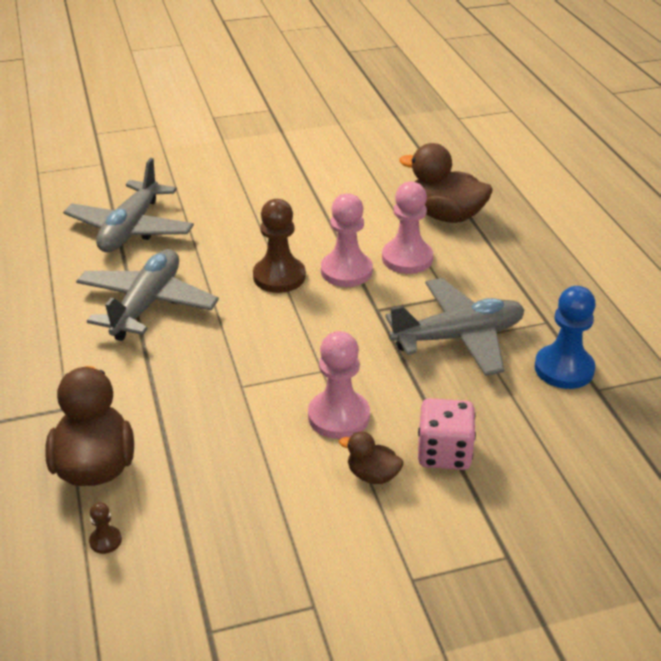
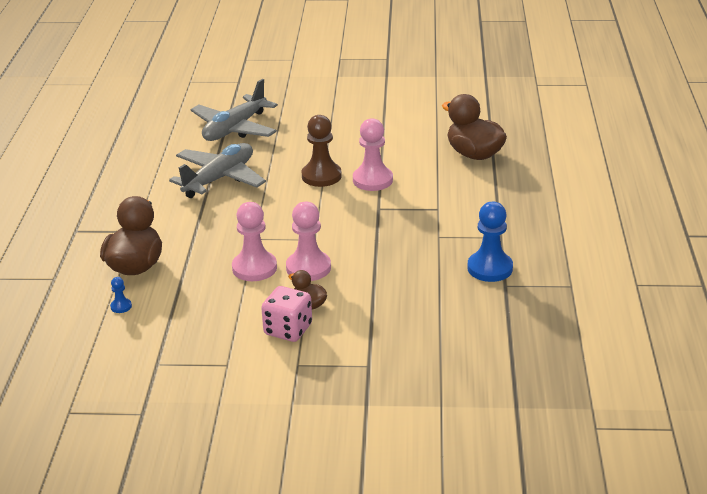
camera: 20 degrees right, 5 degrees down
brown pawn [89,502,122,554] -> blue pawn [110,277,132,313]
pink pawn [382,182,433,274] -> pink pawn moved to [232,202,277,281]
grey plane [385,278,524,376] -> none
pink dice [418,398,476,470] -> pink dice moved to [261,286,312,342]

